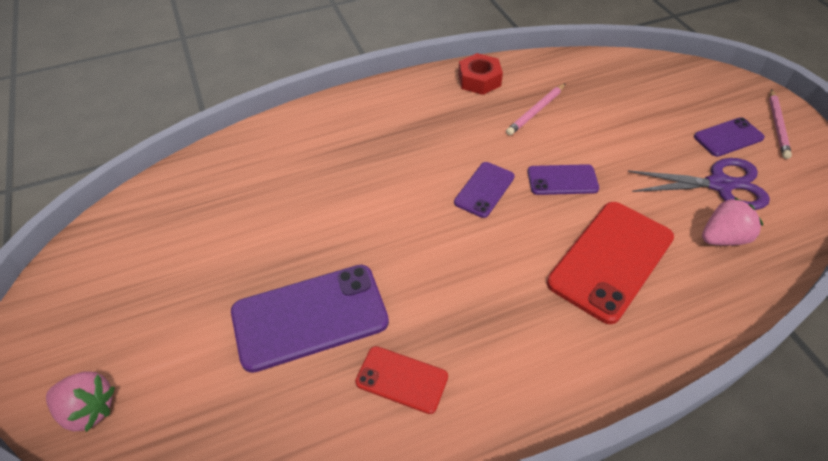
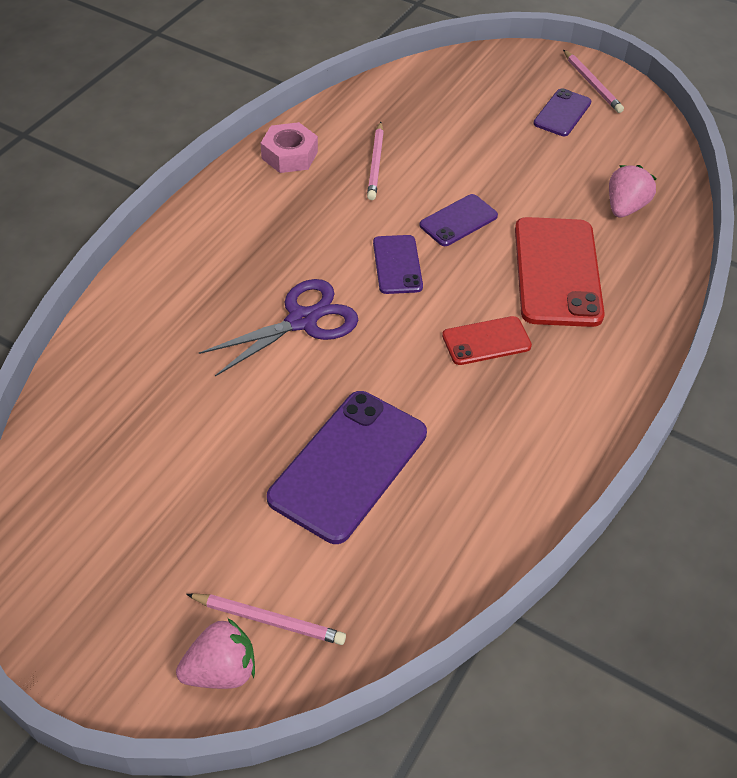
camera: 40 degrees left, 0 degrees up
red phone [355,346,448,414] -> red phone moved to [442,316,532,365]
red nut [458,53,503,95] -> pink nut [261,122,318,173]
purple scissors [628,158,770,210] -> purple scissors moved to [199,279,358,376]
none -> pink pencil [186,593,346,645]

